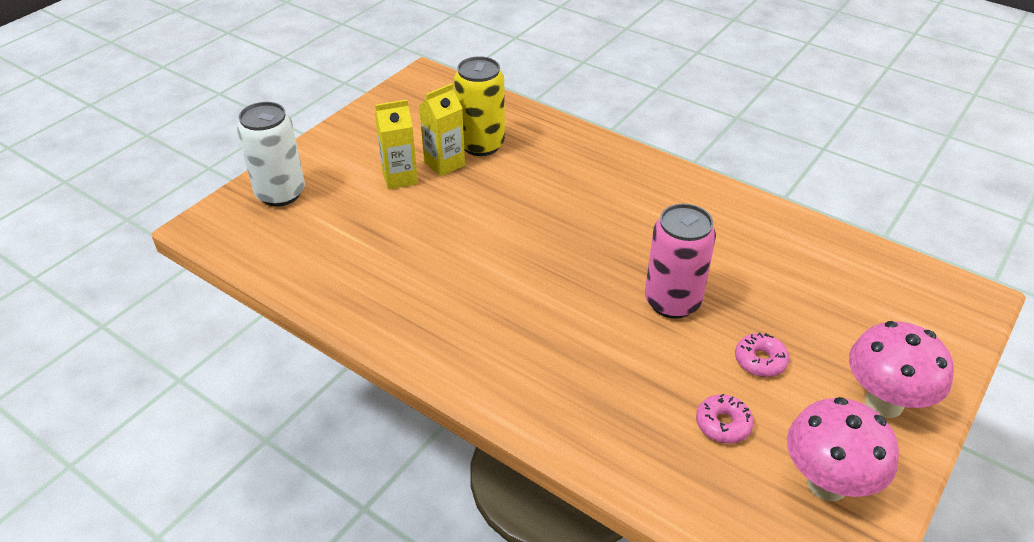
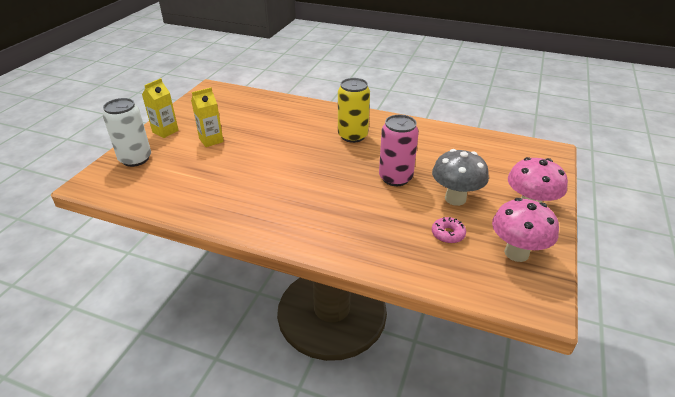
camera: 15 degrees left, 5 degrees down
yellow carton [419,83,465,176] -> yellow carton moved to [142,78,179,138]
yellow can [454,56,505,156] -> yellow can moved to [338,78,370,143]
pink donut [735,332,789,377] -> grey mushroom [432,149,489,206]

